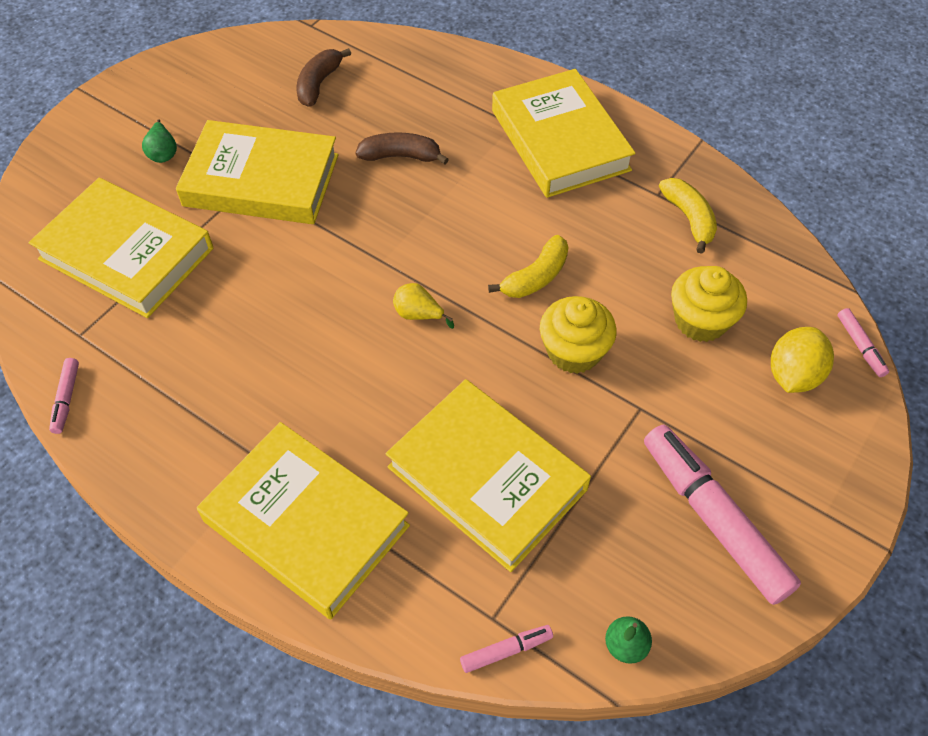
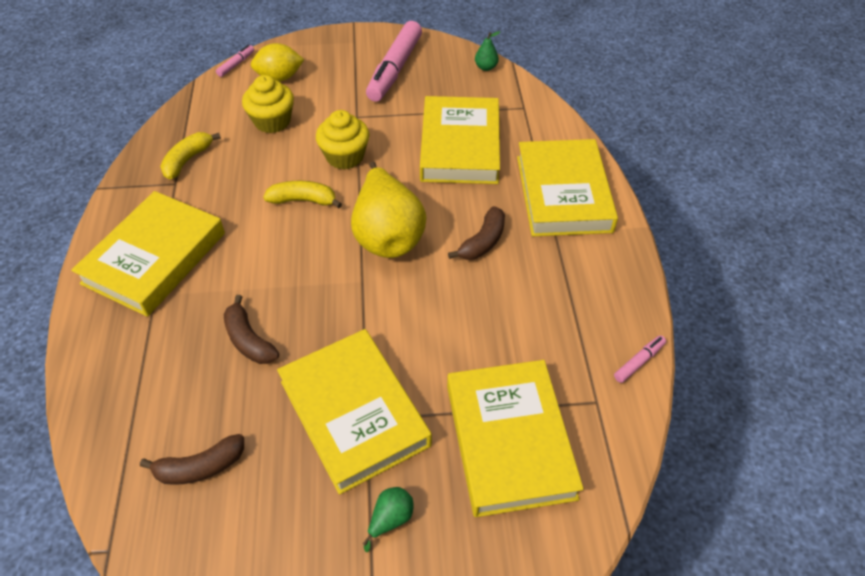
camera: 130 degrees left, 5 degrees down
yellow pear [393,283,454,329] -> yellow pear [351,161,426,258], size x2.48
pink marker [460,625,553,673] -> none
none -> brown banana [448,206,505,260]

